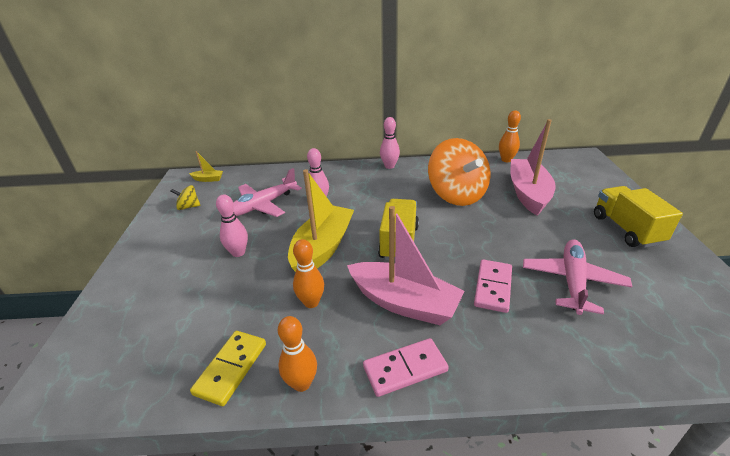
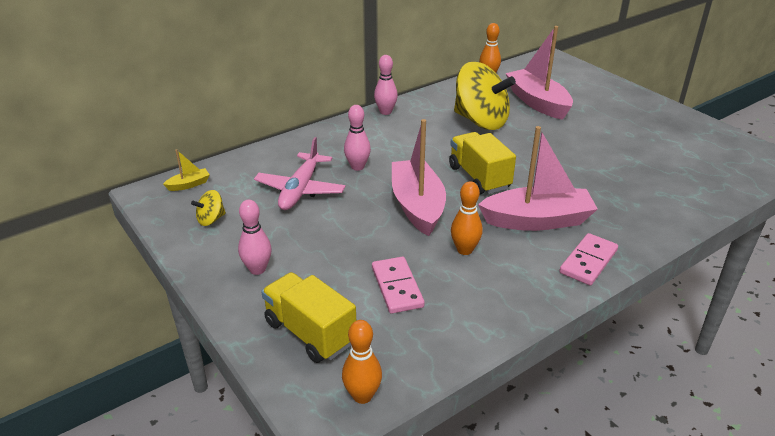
camera: 35 degrees left, 0 degrees up
yellow domino [190,331,266,406] -> none
pink bowling pin [216,194,248,257] -> pink bowling pin moved to [238,200,272,275]
orange bowling pin [278,316,317,392] -> orange bowling pin moved to [342,320,382,404]
yellow boat [288,169,354,272] -> pink boat [392,119,446,236]
orange spinning top [428,138,490,206] -> yellow spinning top [454,62,516,130]
pink domino [474,260,512,313] -> pink domino moved to [372,257,425,314]
pink plane [523,239,632,315] -> none
yellow truck [594,186,683,248] -> yellow truck moved to [261,272,356,363]

